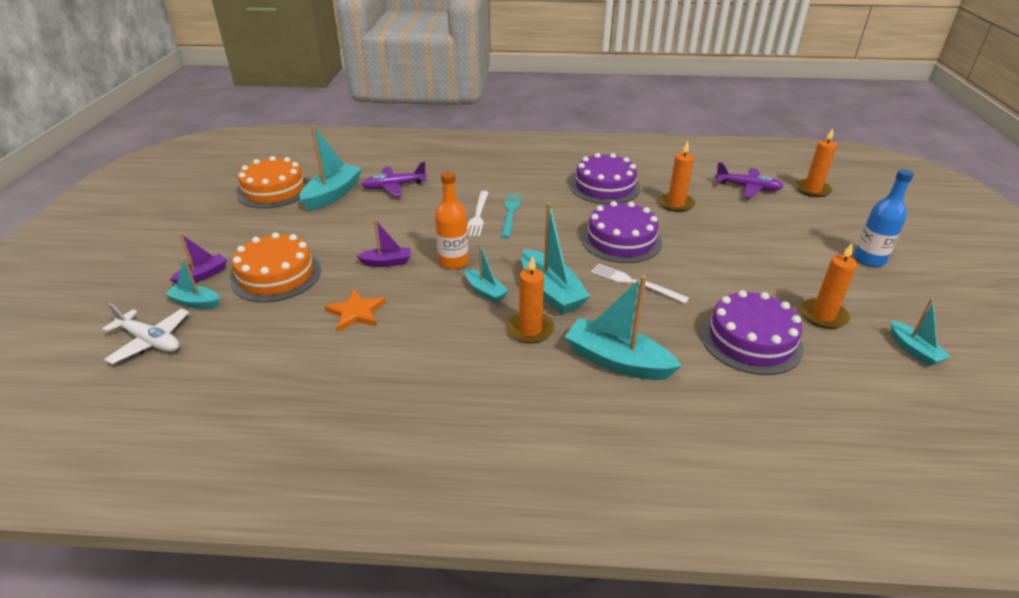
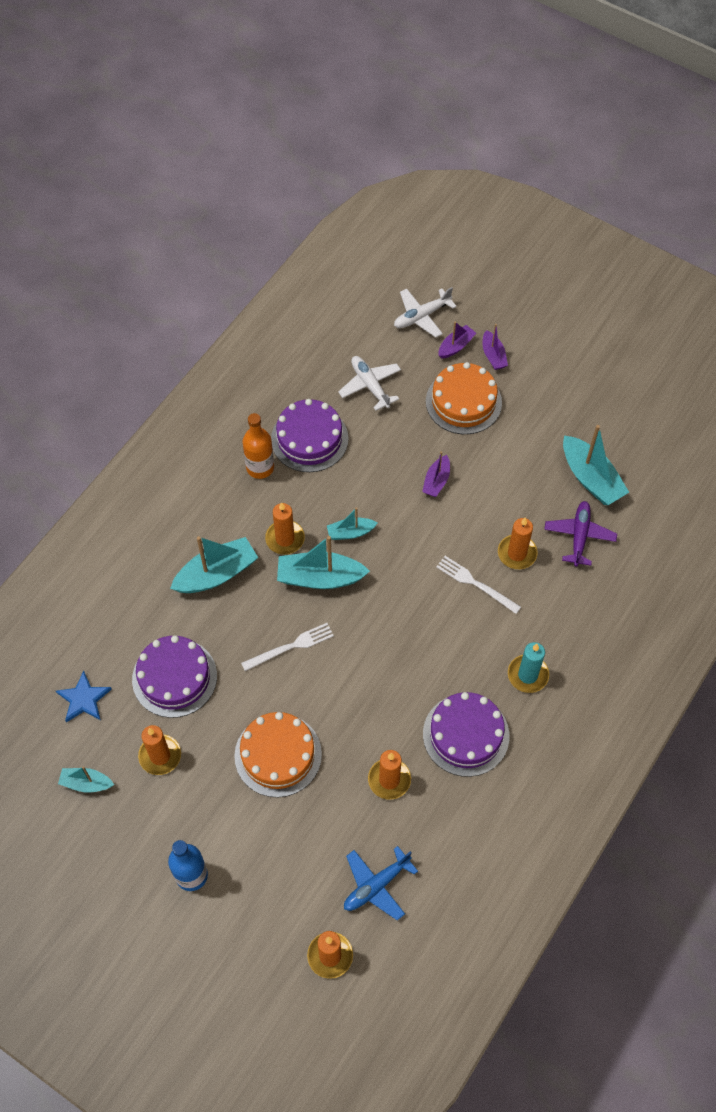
camera: 120 degrees right, 25 degrees up
turquoise boat [165,258,220,309] -> purple boat [439,322,476,359]
orange cake [237,156,309,208] -> orange cake moved to [234,712,322,797]
orange star [324,290,386,332] -> none
orange bottle [435,171,469,269] -> orange bottle moved to [243,413,274,479]
turquoise fork [501,193,521,238] -> none
purple cake [581,201,662,263] -> purple cake moved to [271,399,349,472]
purple plane [715,162,783,198] -> blue plane [344,846,418,920]
none -> blue star [56,671,112,723]
none -> white plane [338,356,401,411]
none -> orange candle [498,518,537,569]
none -> turquoise candle [508,642,549,693]

